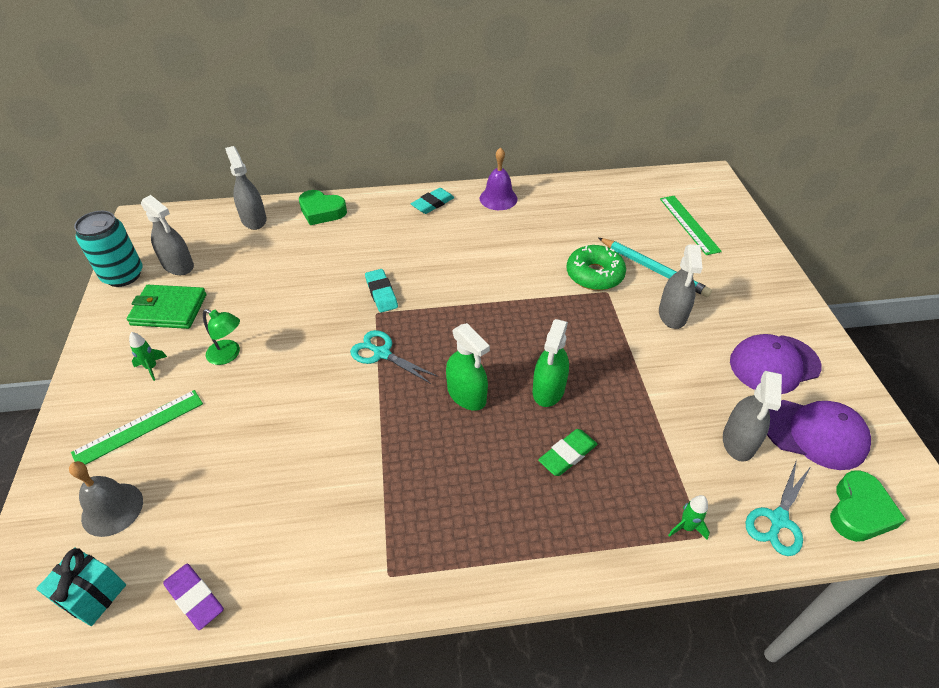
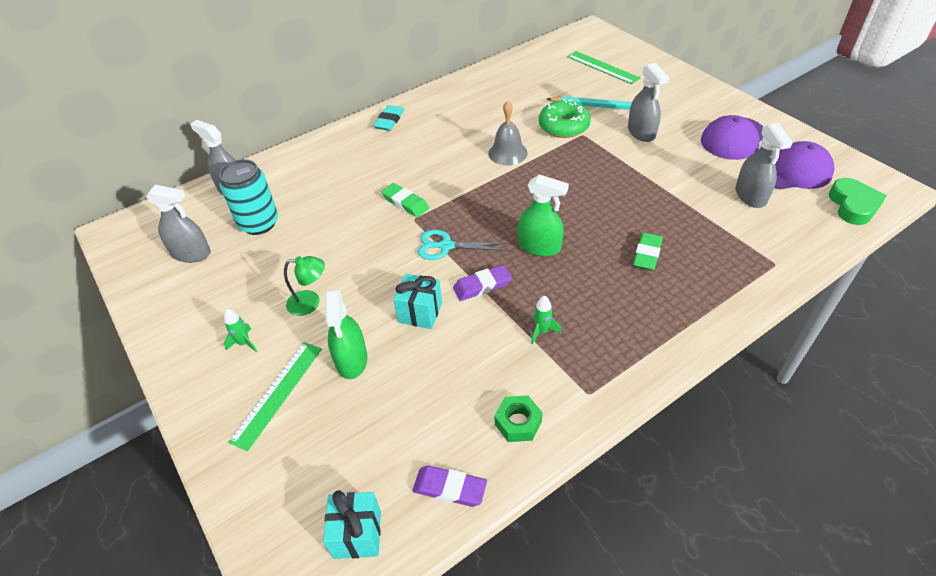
camera: 25 degrees left, 0 degrees up
grey bell [69,461,143,537] -> grey bell moved to [488,101,528,165]
turquoise can [74,211,142,287] -> turquoise can moved to [219,159,278,235]
green wallet [127,285,207,329] -> none
green heart [299,190,347,225] -> none
turquoise eraser [365,269,398,313] -> green eraser [382,183,429,217]
purple bell [480,147,518,210] -> none
green spray bottle [533,319,569,407] -> green spray bottle moved to [325,289,367,379]
green rocket [668,495,710,540] -> green rocket moved to [531,296,561,345]
turquoise scissors [745,460,810,556] -> none
none -> turquoise gift [393,274,442,329]
none -> purple eraser [453,265,512,301]
none -> green nut [494,395,543,442]

